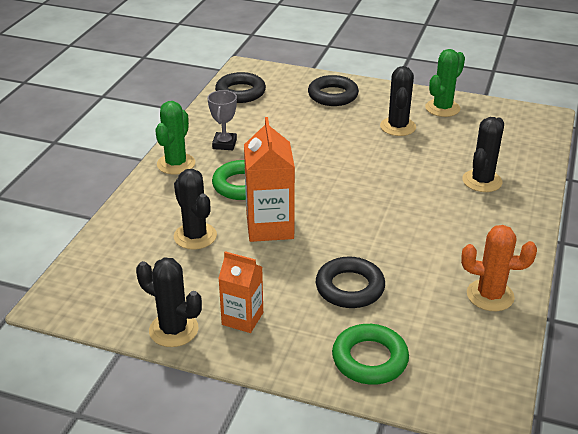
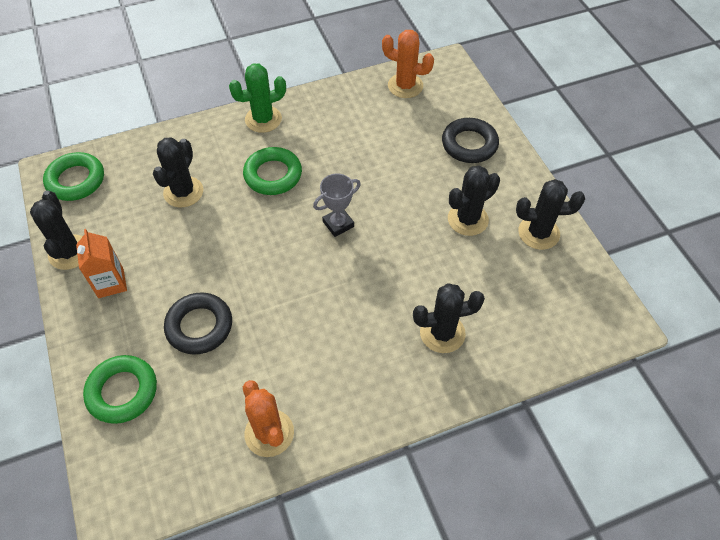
camera: 50 degrees right, 20 degrees up
grey trophy [208,90,237,150] -> grey trophy moved to [313,174,361,237]
black ring [215,72,266,103] -> orange cactus [382,30,434,98]
orange carton [244,117,295,242] -> none
green cactus [425,49,465,117] -> black cactus [516,179,585,250]
none -> green ring [43,152,104,201]

